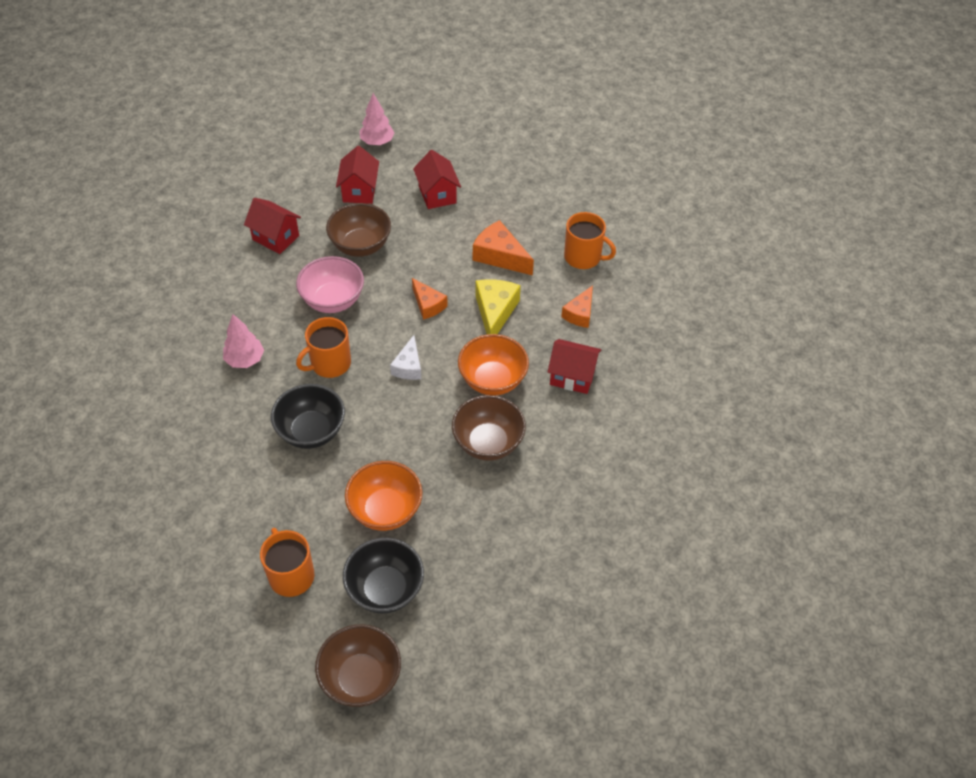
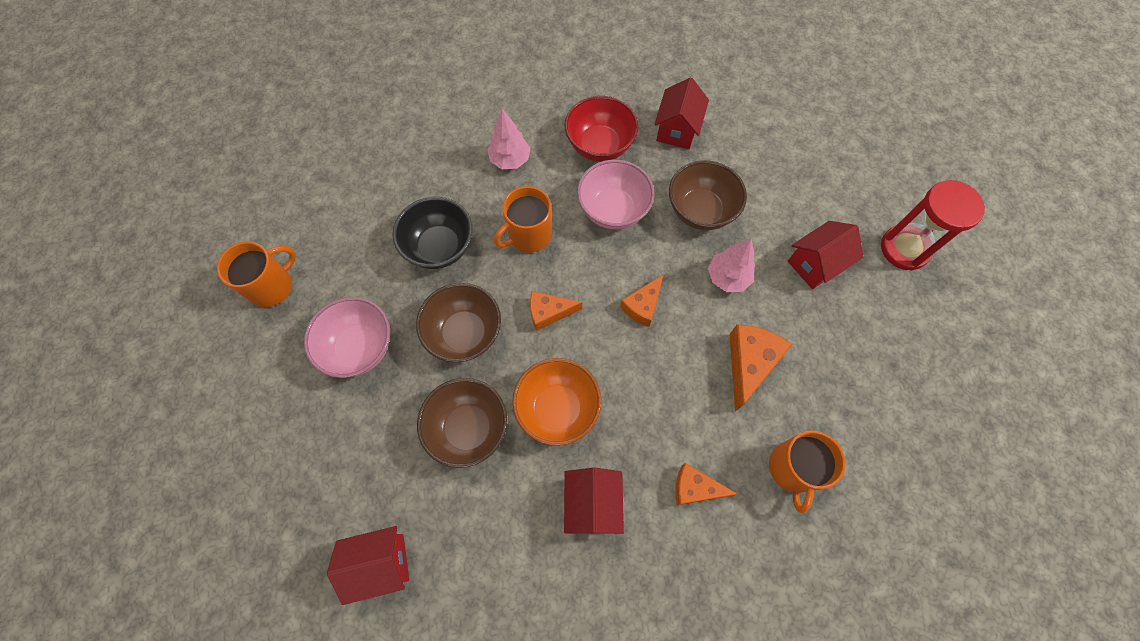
camera: 75 degrees right, 15 degrees up
orange mug [296,317,351,378] -> orange mug turned 75 degrees counterclockwise [494,186,552,253]
brown bowl [315,624,401,707] -> brown bowl moved to [416,283,501,362]
red house [336,146,379,204] -> red house moved to [327,526,409,605]
black bowl [343,538,424,613] -> none
orange bowl [345,461,422,531] -> pink bowl [304,297,390,378]
pink tree [360,93,395,145] -> pink tree moved to [708,239,755,292]
white cheese [390,335,421,380] -> orange cheese [530,291,582,331]
yellow cheese [475,279,521,334] -> none
none -> red bowl [565,96,639,162]
none -> red hourglass [881,180,985,271]

